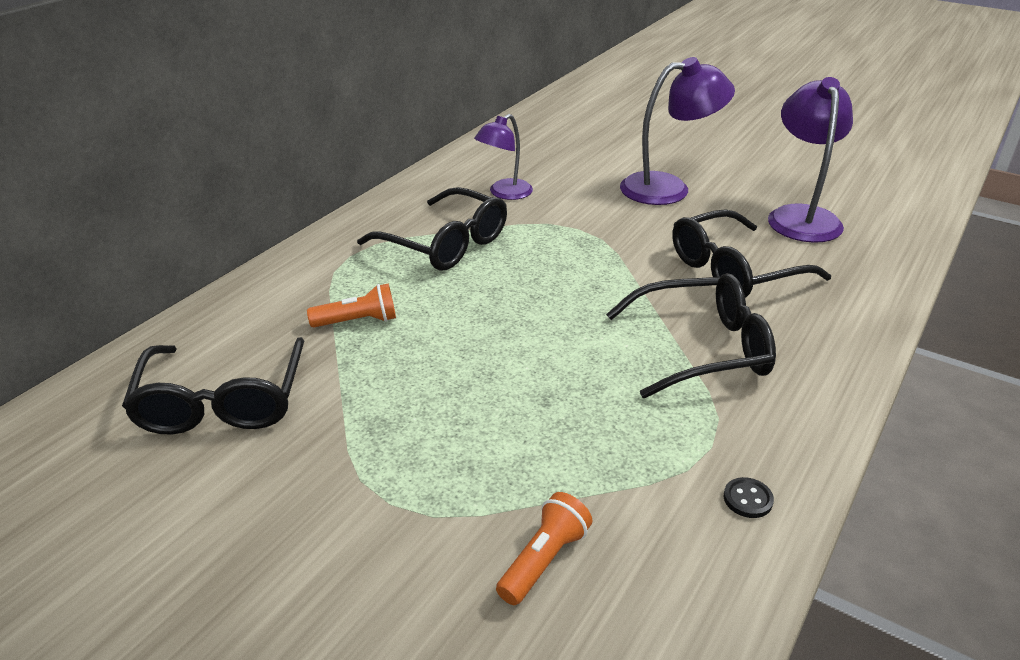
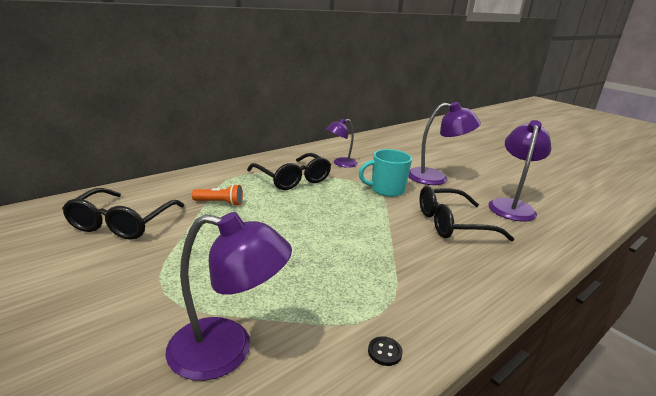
camera: 15 degrees right, 10 degrees down
orange flashlight [496,492,592,605] -> purple lamp [165,212,292,381]
black glasses [606,273,776,398] -> none
none -> turquoise mug [359,149,412,197]

